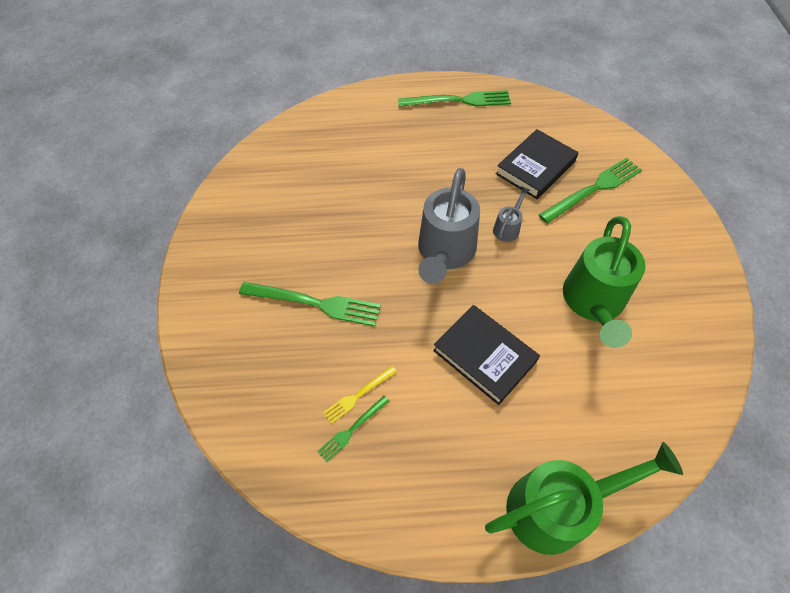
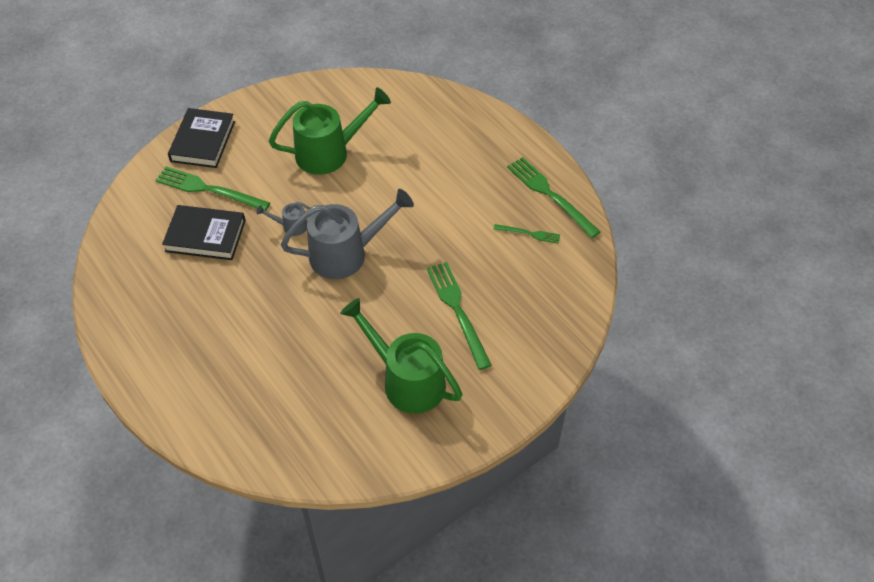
camera: 125 degrees left, 5 degrees down
yellow fork [323,366,397,424] -> none
green fork [398,90,511,107] -> green fork moved to [507,157,601,238]
black book [433,305,540,405] -> black book moved to [168,108,235,168]
green watering can [485,442,683,555] -> green watering can moved to [340,298,462,414]

